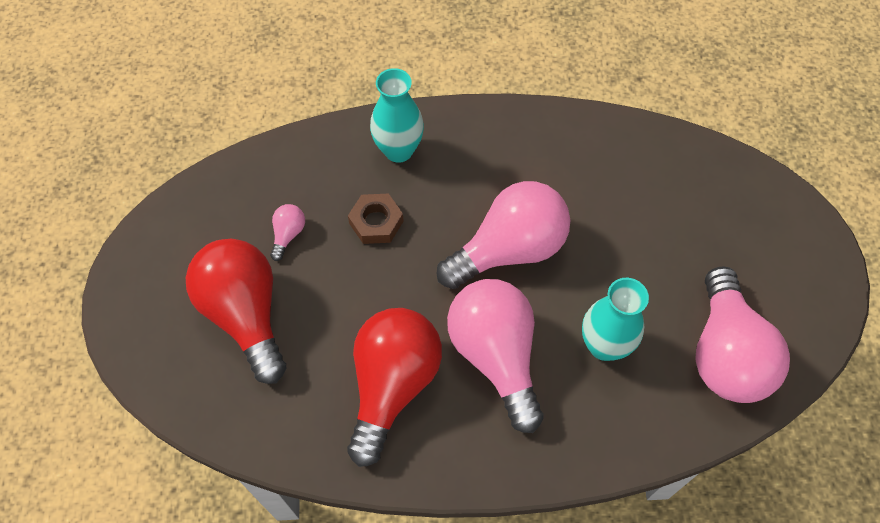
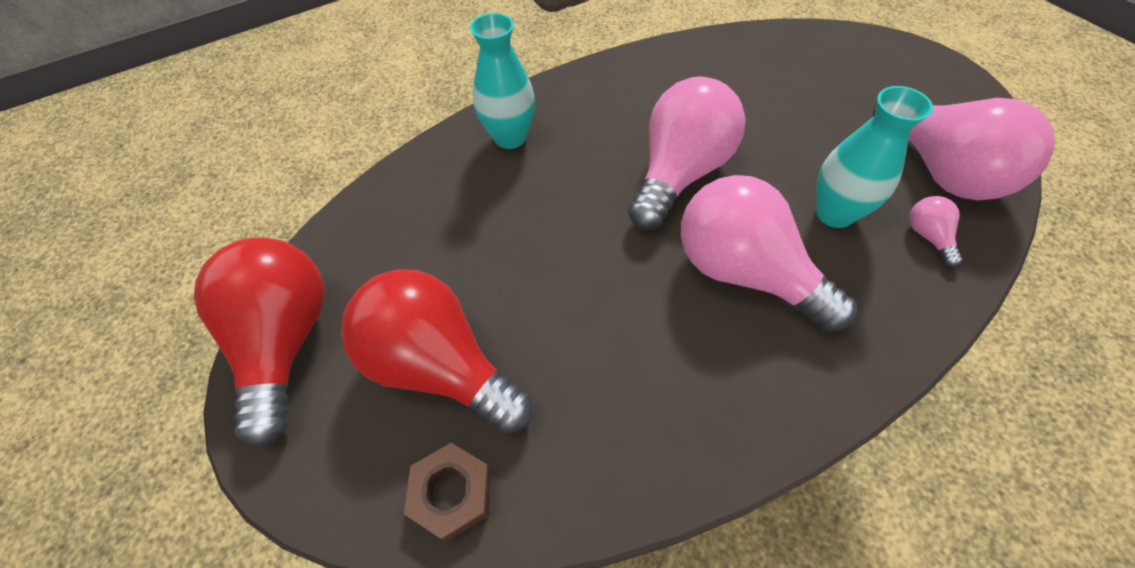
camera: 25 degrees left, 5 degrees down
pink light bulb [270,204,305,261] -> pink light bulb moved to [909,196,963,267]
red light bulb [347,308,442,467] -> red light bulb moved to [194,238,325,447]
brown nut [348,194,404,244] -> brown nut moved to [404,443,491,542]

